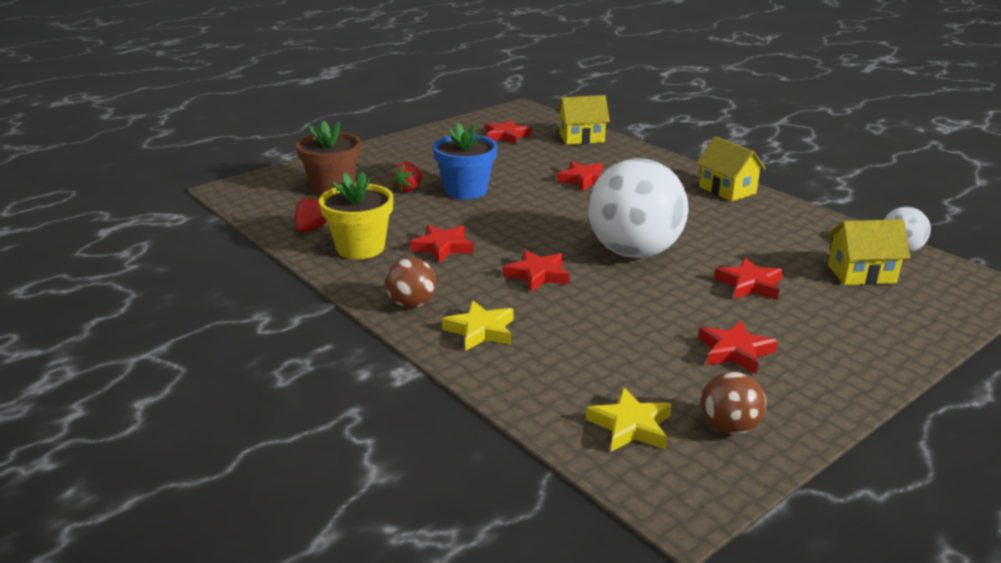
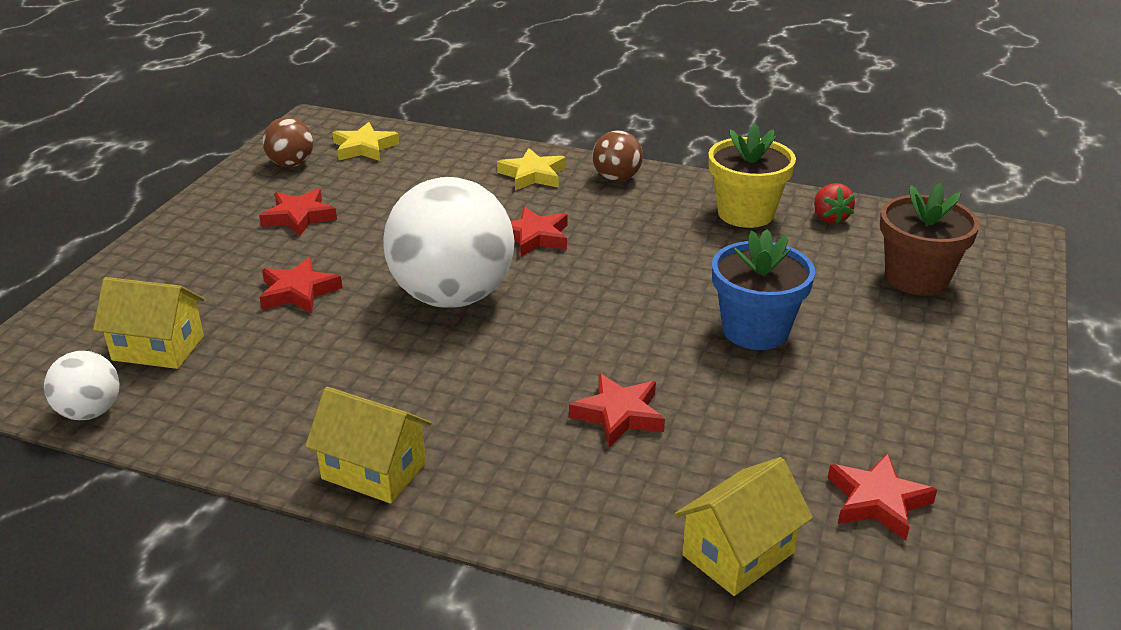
camera: 150 degrees right, 5 degrees up
red strawberry [392,162,422,192] -> none
red star [410,225,474,263] -> none
yellow house [828,219,910,285] -> yellow house turned 45 degrees clockwise [93,277,204,369]

